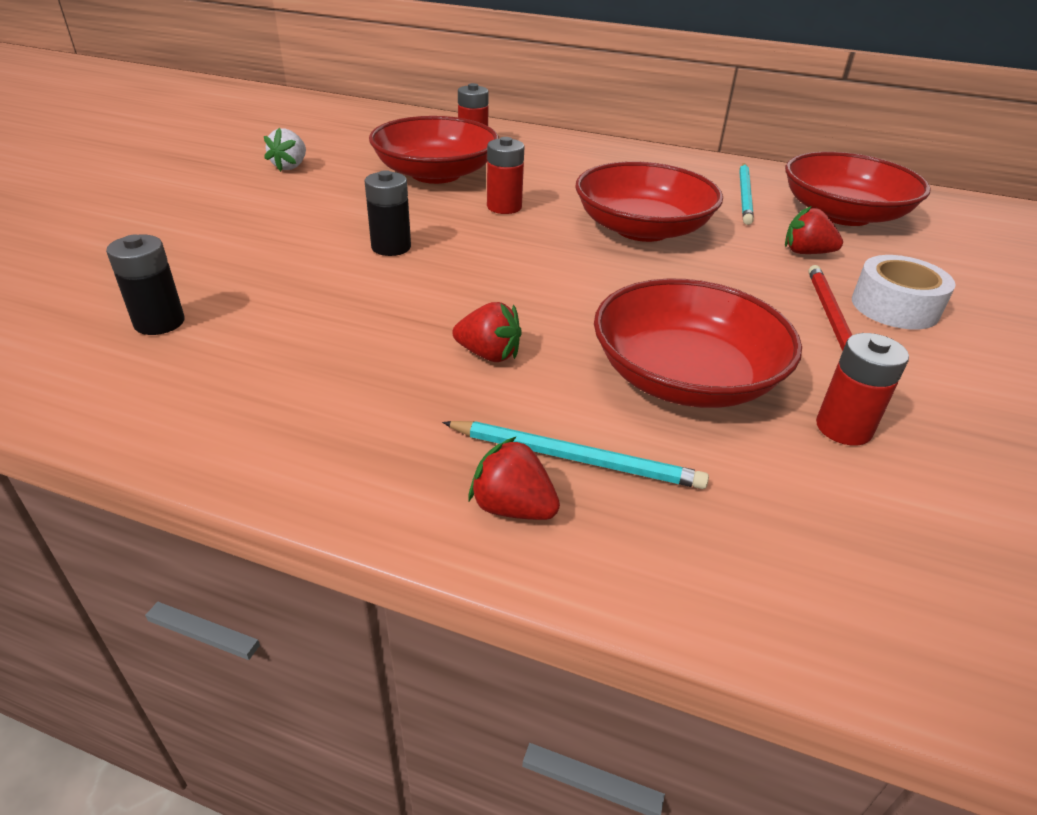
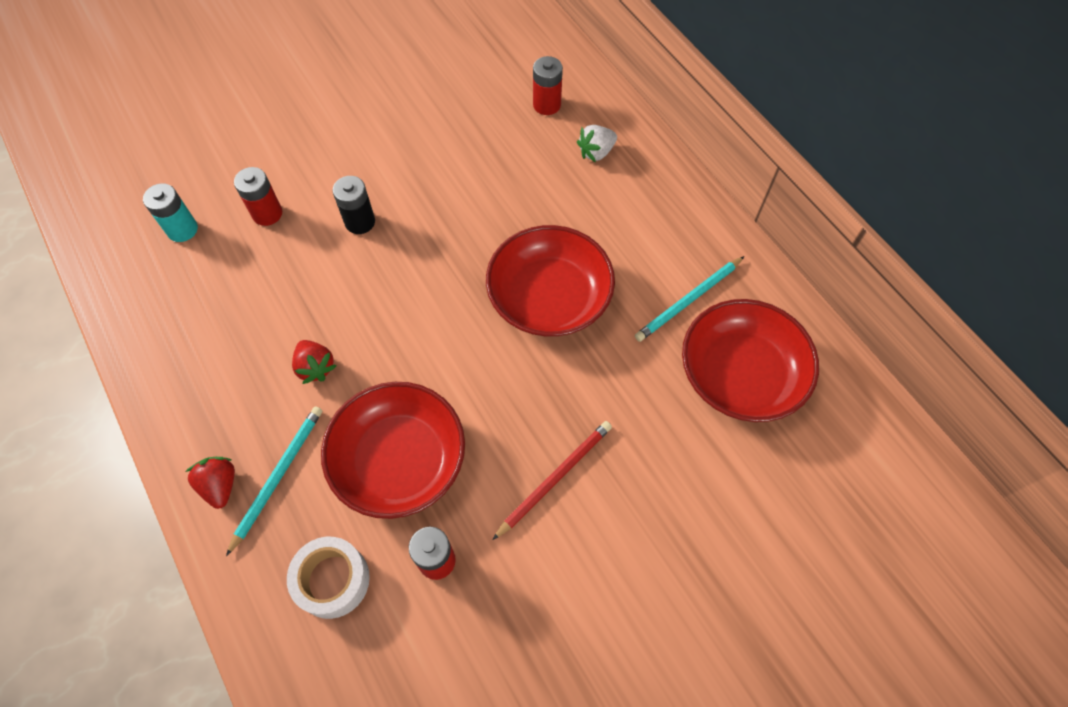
camera: 40 degrees right, 25 degrees up
black battery [106,235,185,335] -> turquoise battery [143,183,198,242]
white strawberry [264,127,306,172] -> white strawberry moved to [577,125,617,162]
red bowl [369,116,499,184] -> none
turquoise pencil [442,421,709,489] -> turquoise pencil turned 120 degrees counterclockwise [226,406,322,556]
red battery [487,137,524,214] -> red battery moved to [234,167,282,226]
red strawberry [785,206,843,254] -> none
white tape [852,255,956,330] -> white tape moved to [287,537,370,619]

